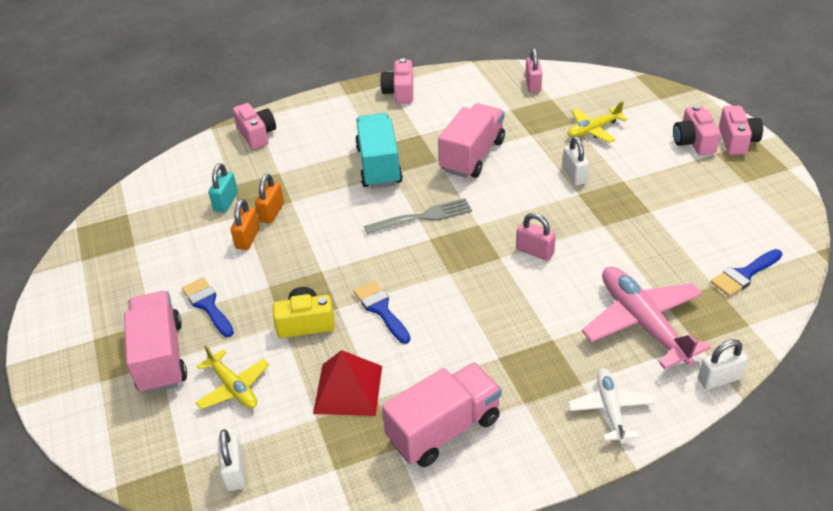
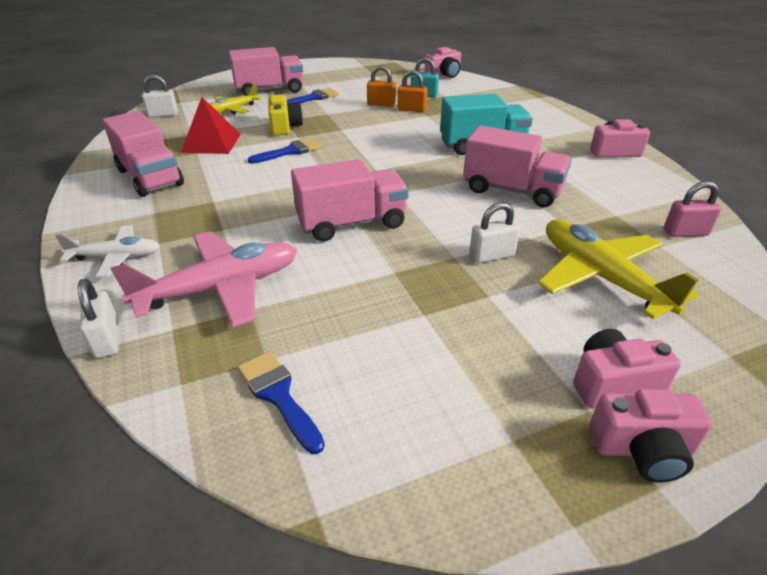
camera: 85 degrees right, 5 degrees down
pink camera [233,103,276,149] -> pink camera moved to [424,47,461,78]
grey fork [364,198,472,234] -> none
pink padlock [516,213,556,261] -> pink truck [291,159,409,242]
yellow plane [567,101,628,143] -> yellow plane [538,219,699,319], size x1.70

